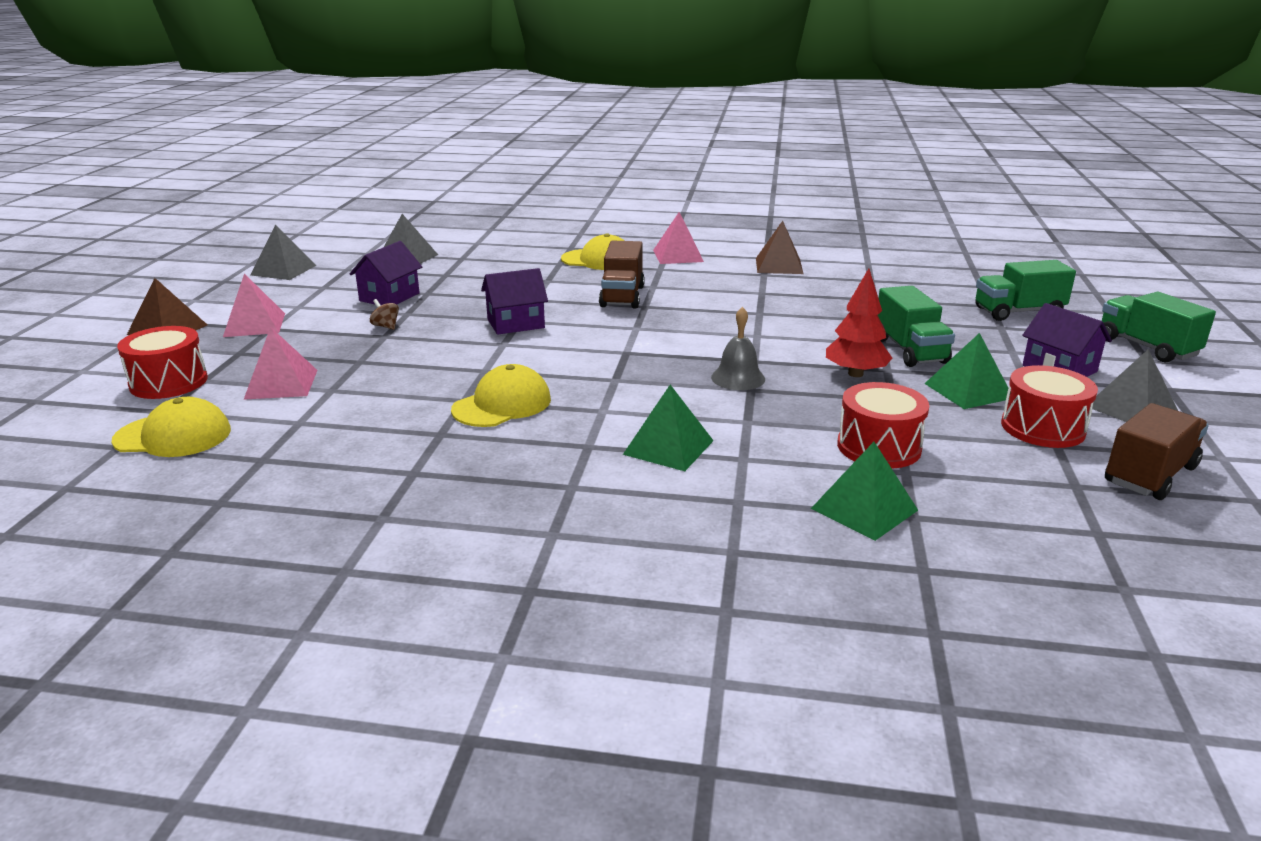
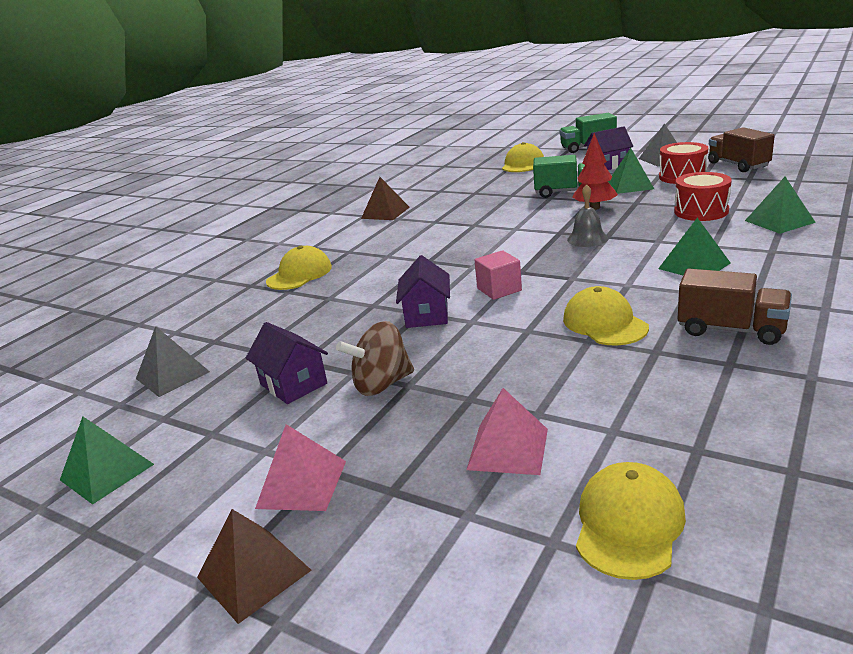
camera: 65 degrees left, 0 degrees up
red drum [117,326,208,399] -> none
grey pyramid [250,224,317,280] -> green pyramid [60,416,154,505]
brown spinning top [370,299,399,330] -> brown spinning top [336,321,414,396], size x2.09
brown truck [599,241,645,309] -> brown truck moved to [678,268,792,345]
pink pyramid [653,212,704,264] -> none
green truck [975,260,1076,321] -> yellow cap [502,142,544,172]
none -> pink cube [474,250,522,300]

